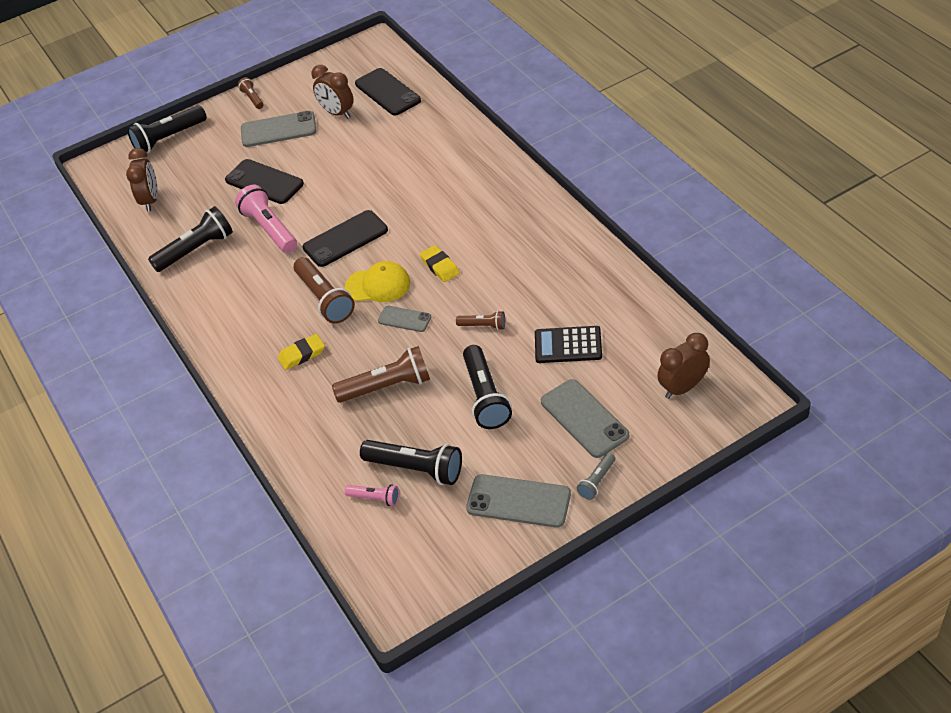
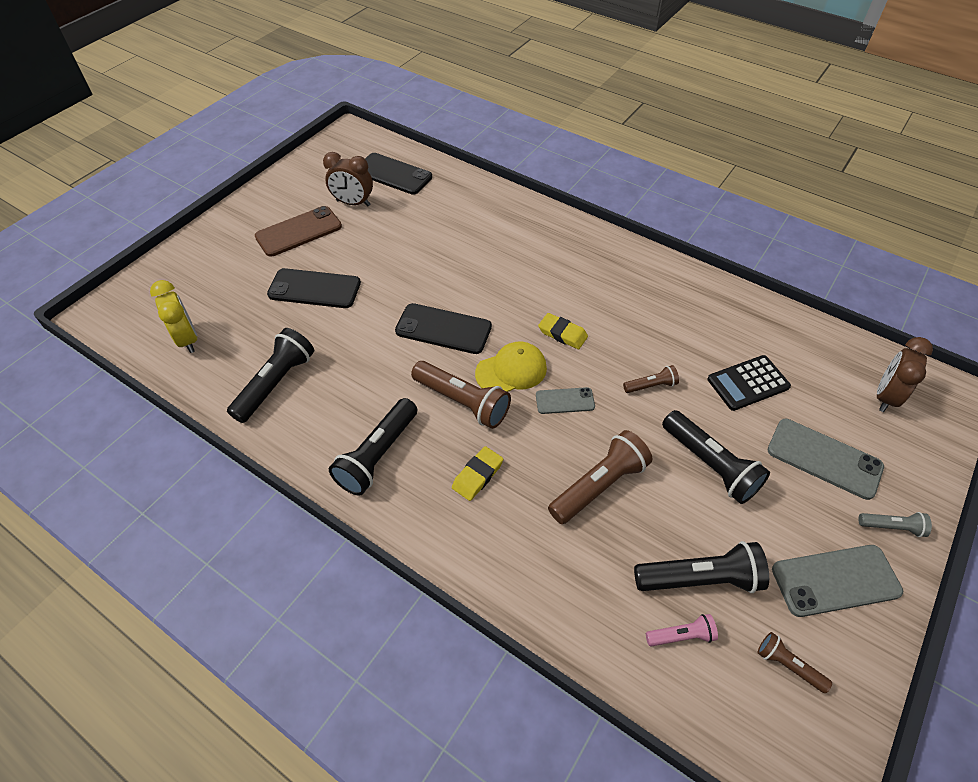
camera: 30 degrees left, 5 degrees up
brown clock [126,148,158,212] -> yellow clock [150,280,197,353]
black flashlight [127,106,207,153] -> black flashlight moved to [329,398,417,496]
pink flashlight [235,185,297,253] -> none
brown flashlight [237,77,263,109] -> brown flashlight moved to [758,632,832,693]
grey phone [241,111,317,147] -> brown phone [255,206,342,257]
black phone [303,210,388,267] -> black phone turned 75 degrees clockwise [395,303,492,354]
grey flashlight [577,453,615,500] -> grey flashlight turned 90 degrees counterclockwise [858,512,932,537]

